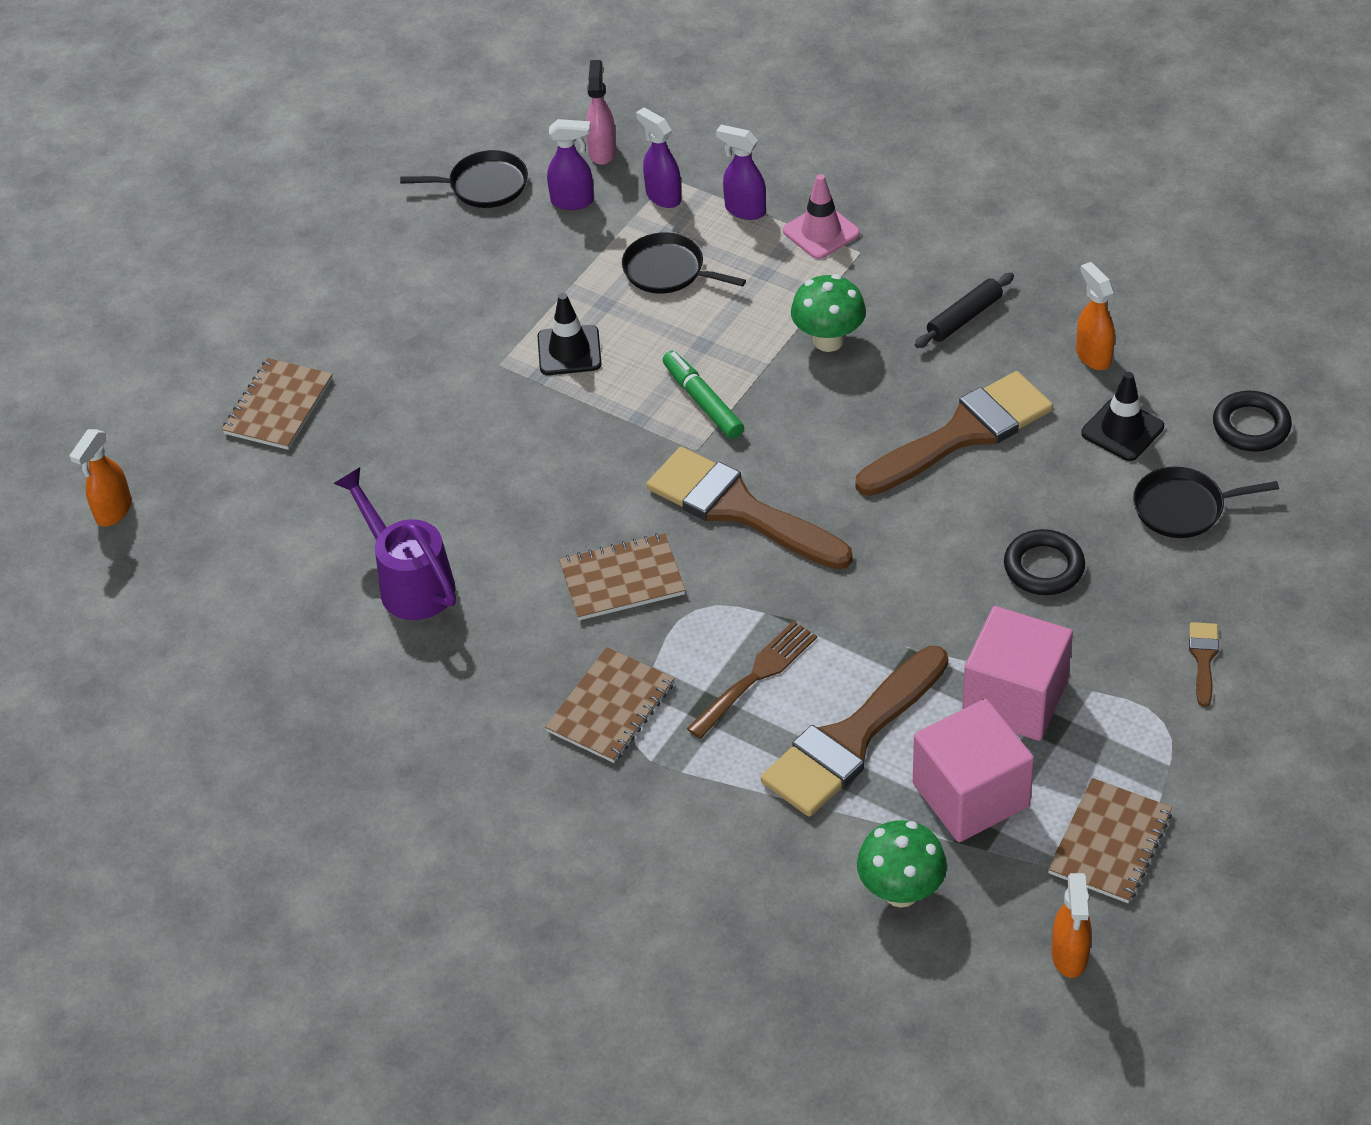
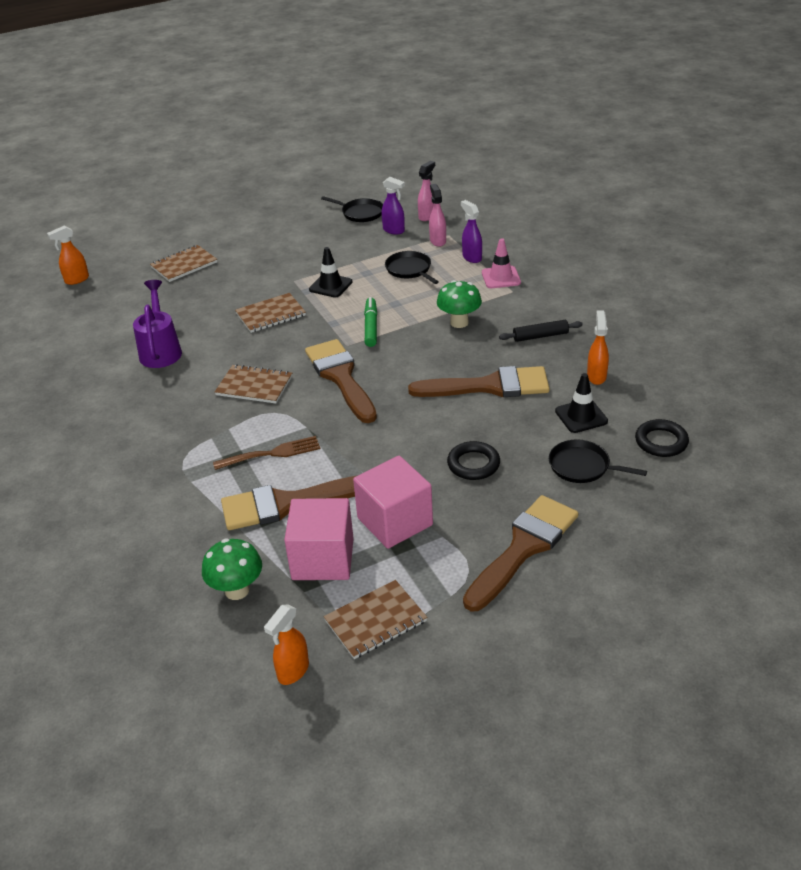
camera: 30 degrees right, 10 degrees down
brown notebook [545,647,675,763] -> brown notebook moved to [235,293,306,333]
purple spray bottle [636,108,681,208] -> pink spray bottle [429,184,446,247]
brown brush [1189,622,1219,707] -> brown brush [463,495,578,611], size x2.34

